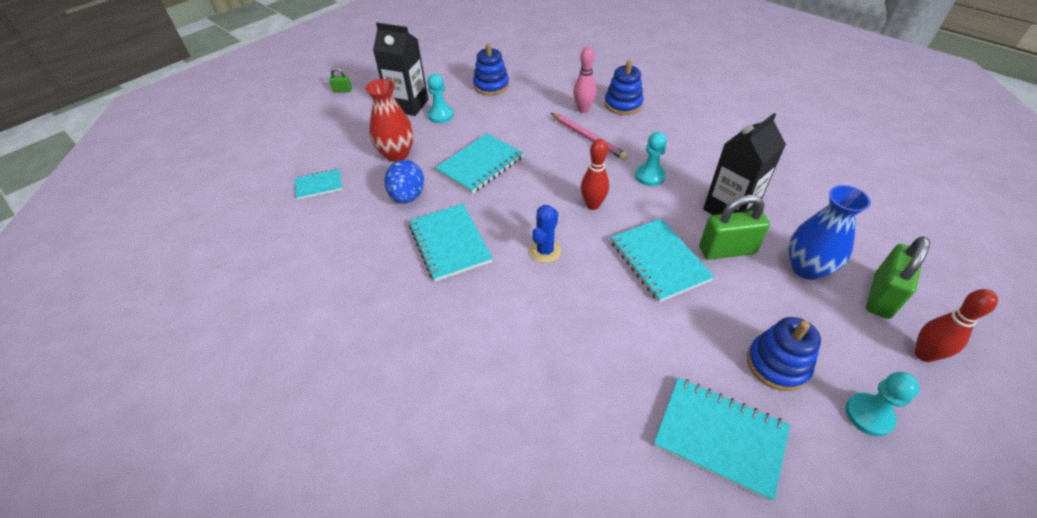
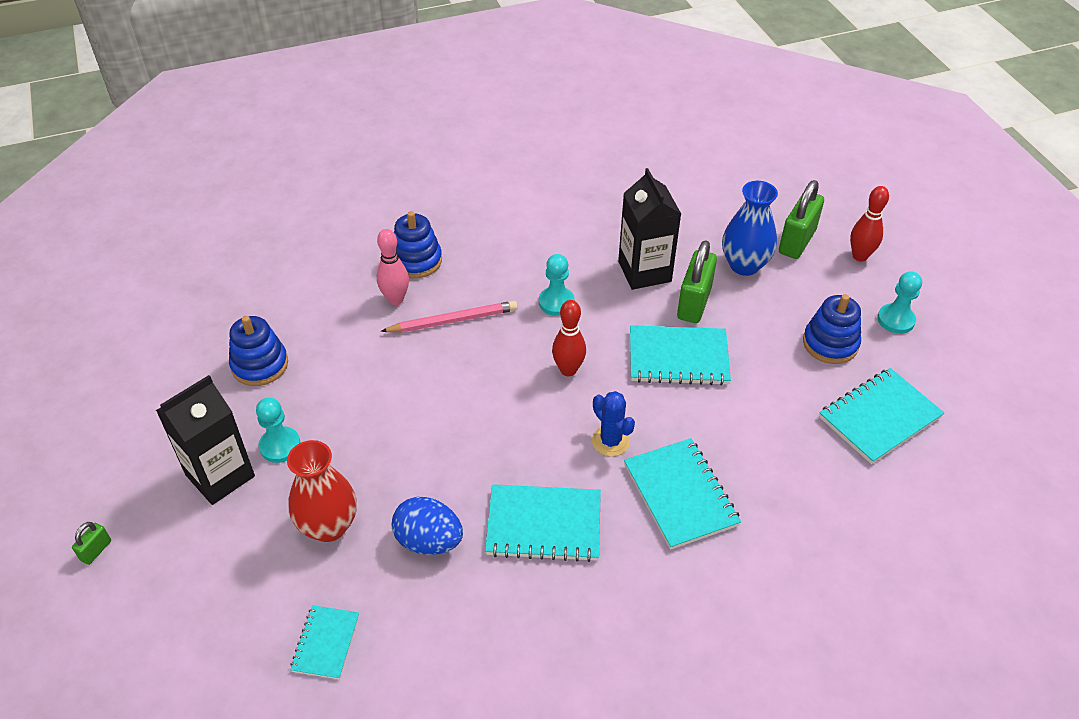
camera: 65 degrees left, 0 degrees up
turquoise notebook [435,133,523,194] -> turquoise notebook moved to [624,438,741,550]
green padlock [866,236,930,319] -> green padlock turned 60 degrees clockwise [779,180,824,259]

